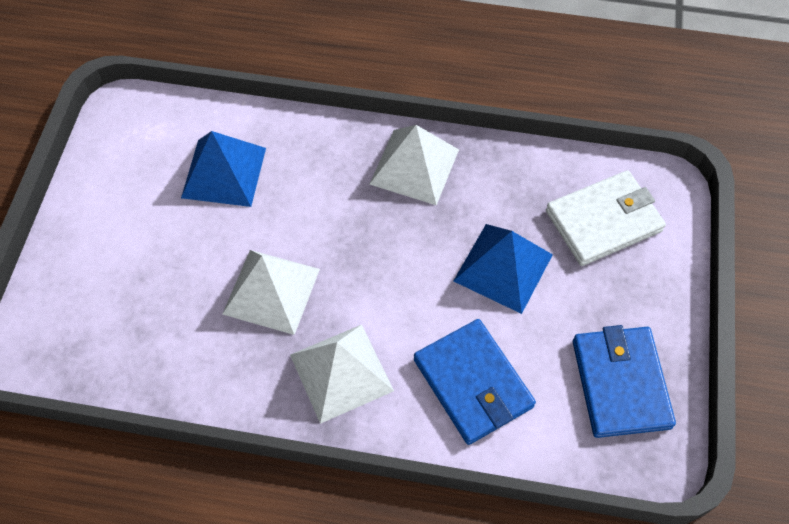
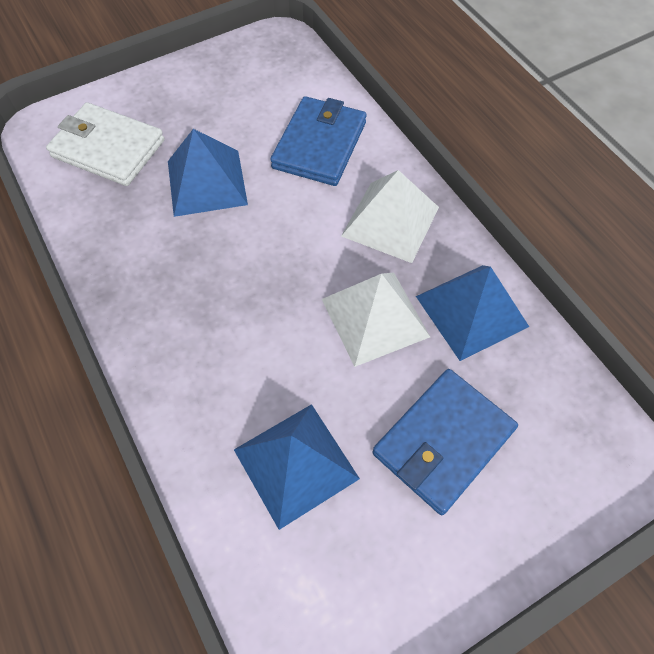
camera: 130 degrees left, 0 degrees up
white pyramid [369,125,459,205] -> none
blue wallet [573,325,676,438] -> blue wallet moved to [372,369,518,515]
none -> blue pyramid [416,265,529,361]

